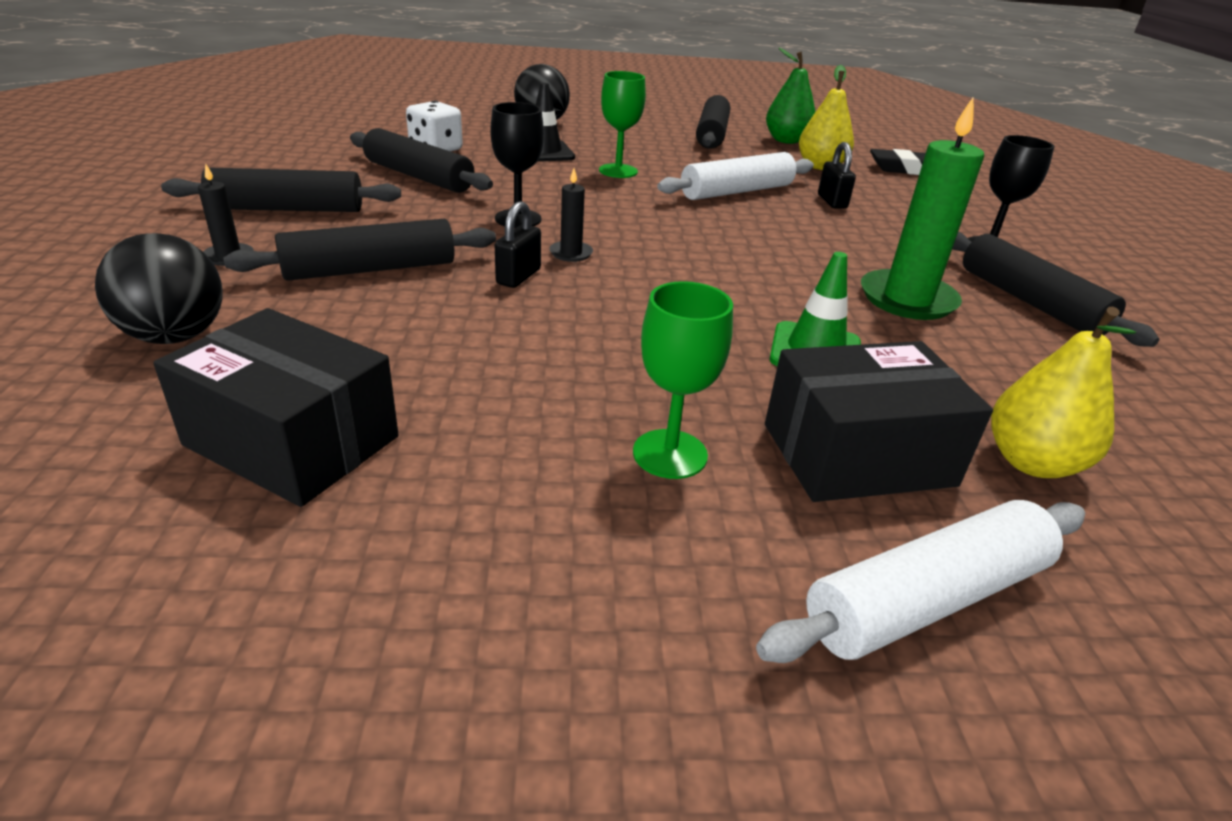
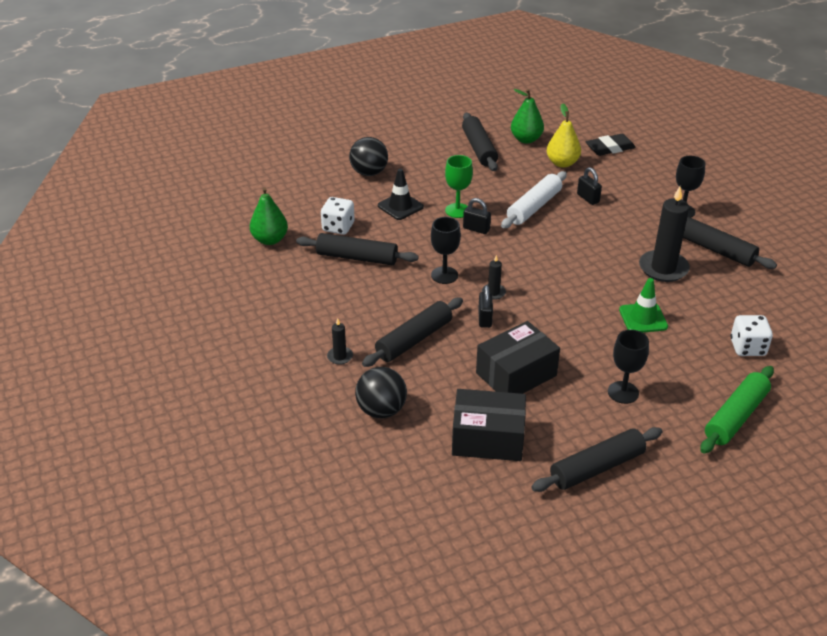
camera: 20 degrees left, 5 degrees up
black rolling pin [161,167,401,212] -> black rolling pin moved to [531,427,663,492]
green goblet [633,281,733,479] -> black goblet [608,330,649,404]
white rolling pin [756,500,1085,663] -> green rolling pin [700,366,774,454]
black box [765,341,993,502] -> black box moved to [476,321,560,394]
green candle [861,96,984,320] -> black candle [639,187,690,282]
yellow pear [991,307,1136,478] -> white dice [730,315,773,356]
none -> green pear [250,187,288,245]
none -> black padlock [463,198,491,234]

